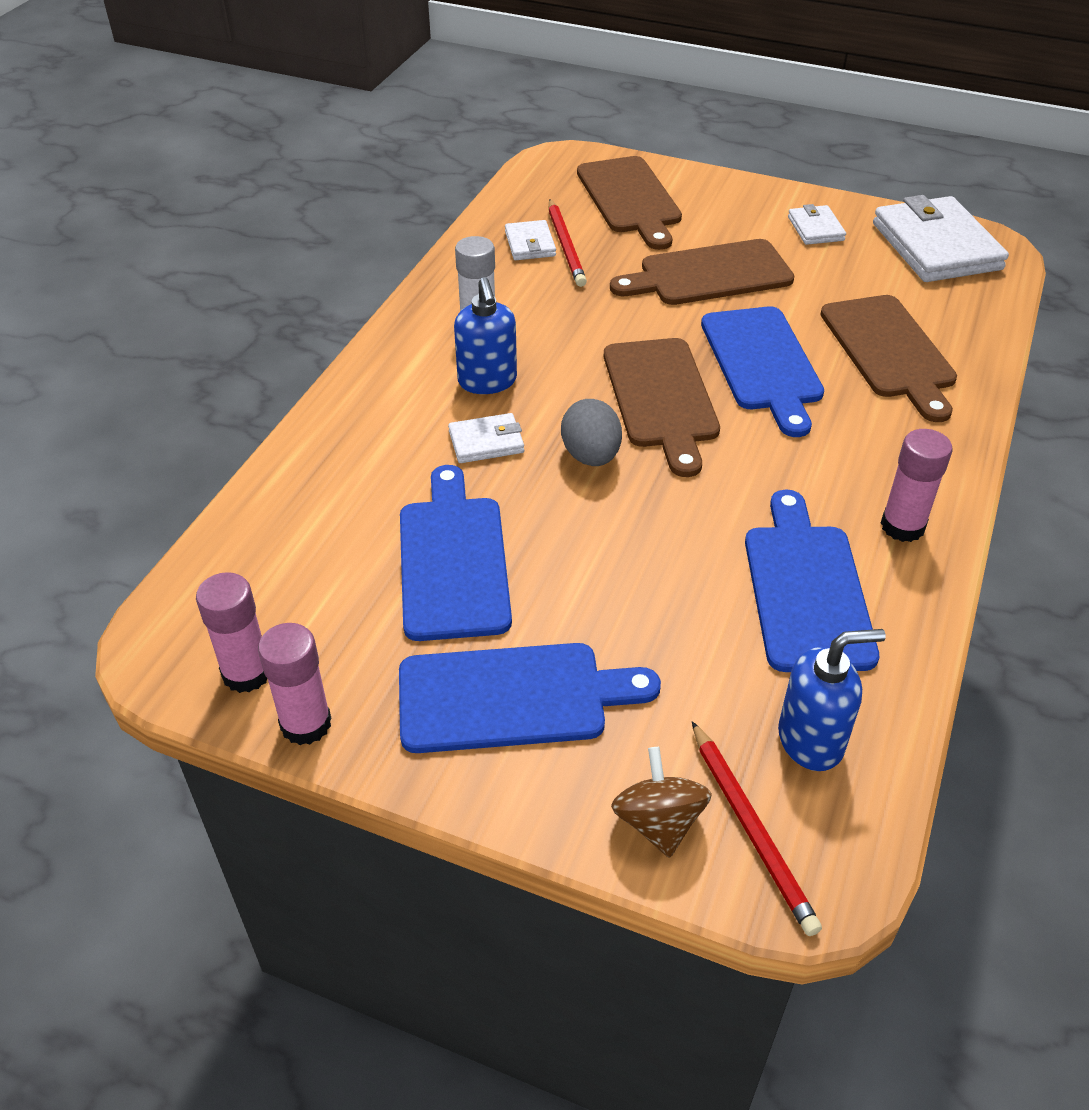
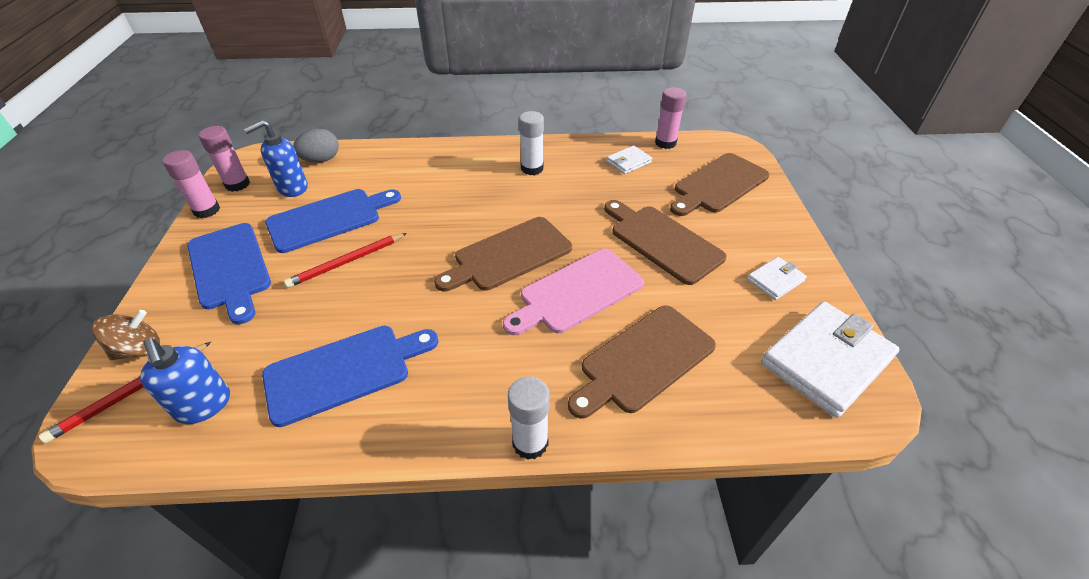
camera: 65 degrees right, 0 degrees up
white wallet [448,413,524,463] -> none
blue soap dispenser [454,277,517,394] -> blue soap dispenser moved to [244,120,308,197]
red pencil [549,199,587,287] -> red pencil moved to [284,233,407,288]
grey egg [561,399,622,466] -> grey egg moved to [293,129,339,163]
blue cutting board [701,306,824,437] -> pink cutting board [503,249,644,335]
pink glue stick [881,429,952,542] -> pink glue stick moved to [655,87,686,149]
none -> white glue stick [508,376,550,460]

